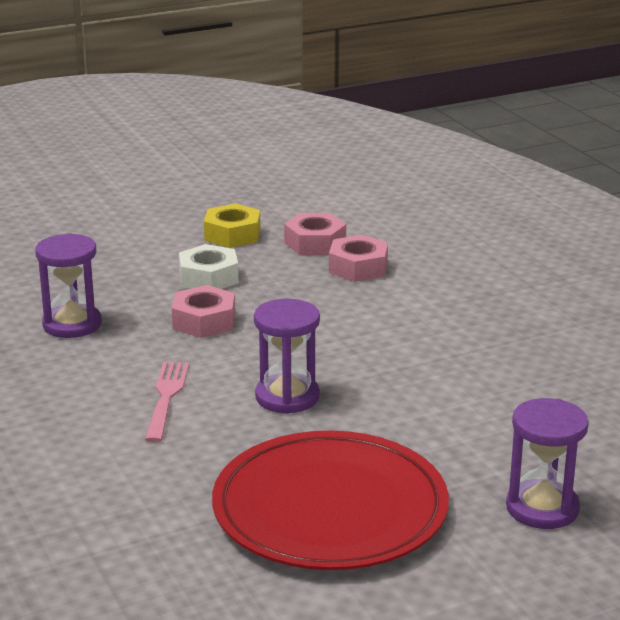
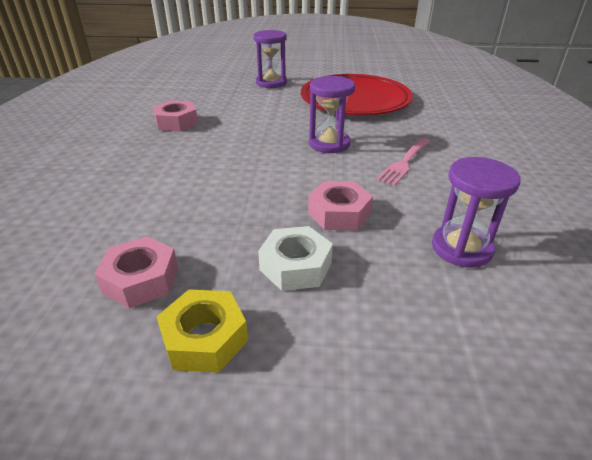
camera: 150 degrees left, 10 degrees up
pink nut [329,235,388,282] -> pink nut moved to [153,100,198,132]

